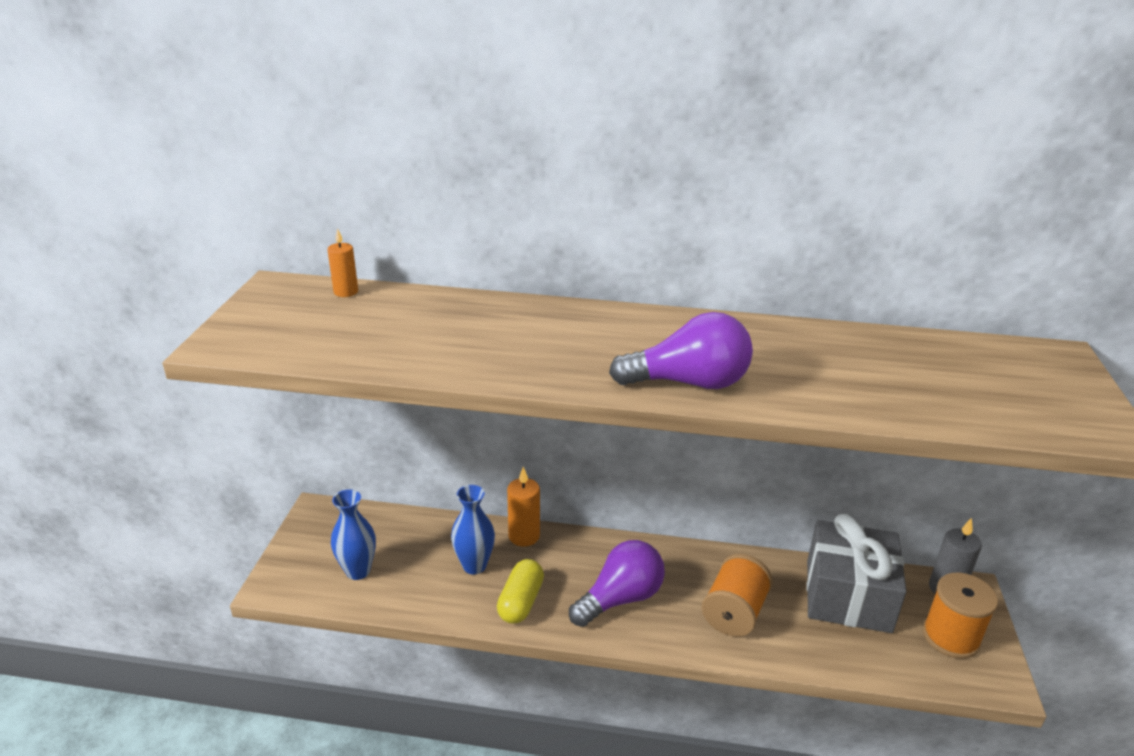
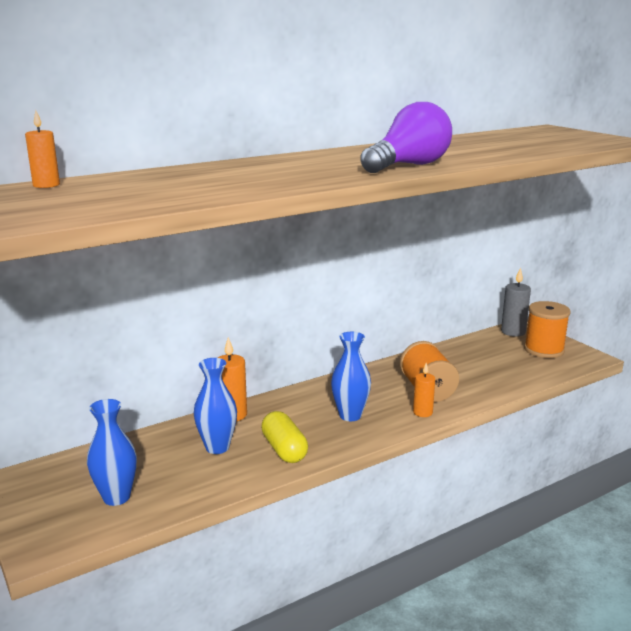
camera: 40 degrees left, 10 degrees down
purple light bulb [569,540,665,627] -> blue vase [331,332,371,421]
grey gift [806,514,907,633] -> none
none -> orange candle [413,363,435,417]

